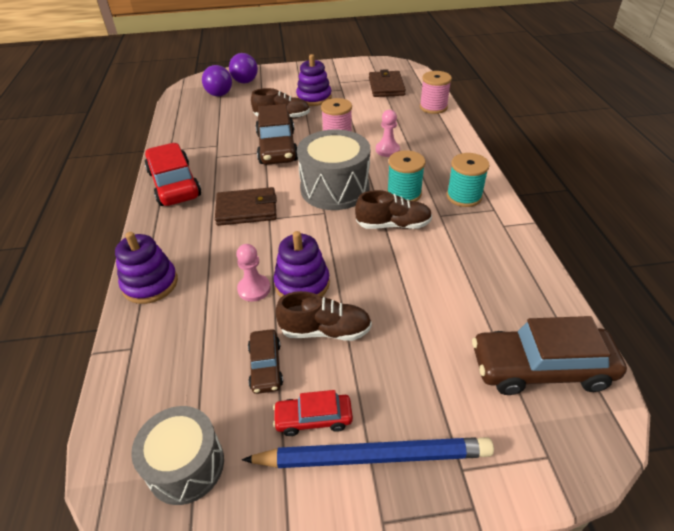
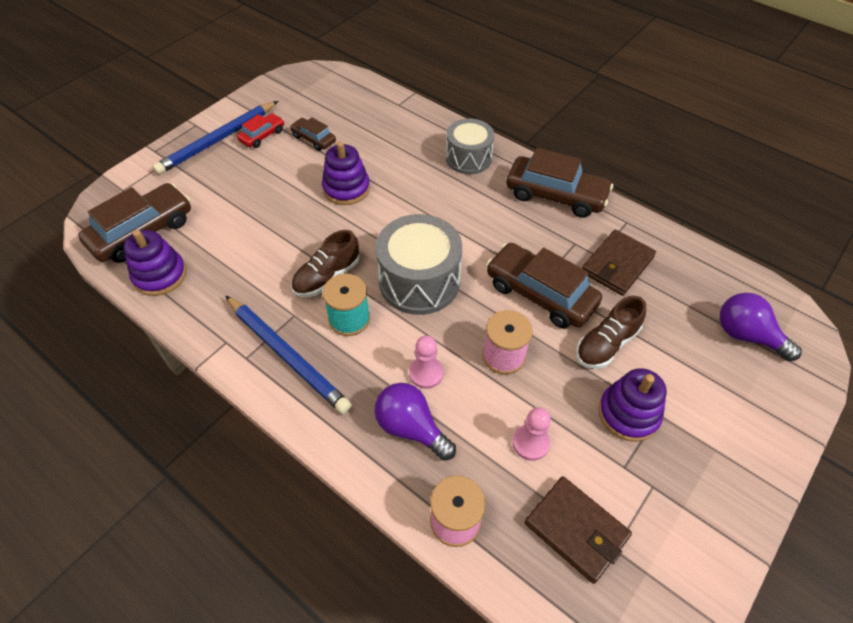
camera: 135 degrees right, 10 degrees up
purple stacking toy [115,232,178,304] -> purple stacking toy moved to [124,230,186,296]
grey drum [131,406,224,505] -> grey drum moved to [446,119,494,174]
red car [145,143,201,206] -> brown car [506,148,613,218]
brown wallet [215,187,277,226] -> brown wallet moved to [582,229,656,296]
purple light bulb [229,53,258,83] -> purple light bulb moved to [375,383,456,461]
pink pawn [236,244,271,302] -> pink pawn moved to [512,407,551,461]
brown shoe [275,291,372,341] -> none
turquoise spool [447,153,490,207] -> blue pencil [226,296,352,414]

